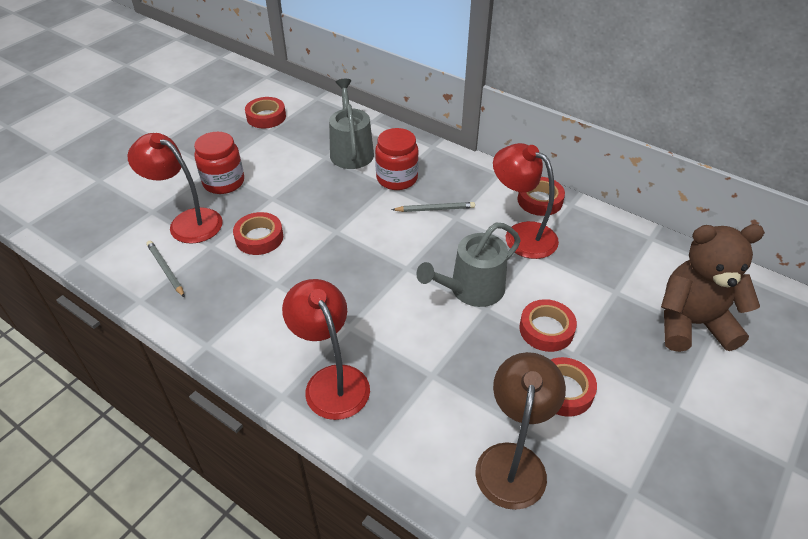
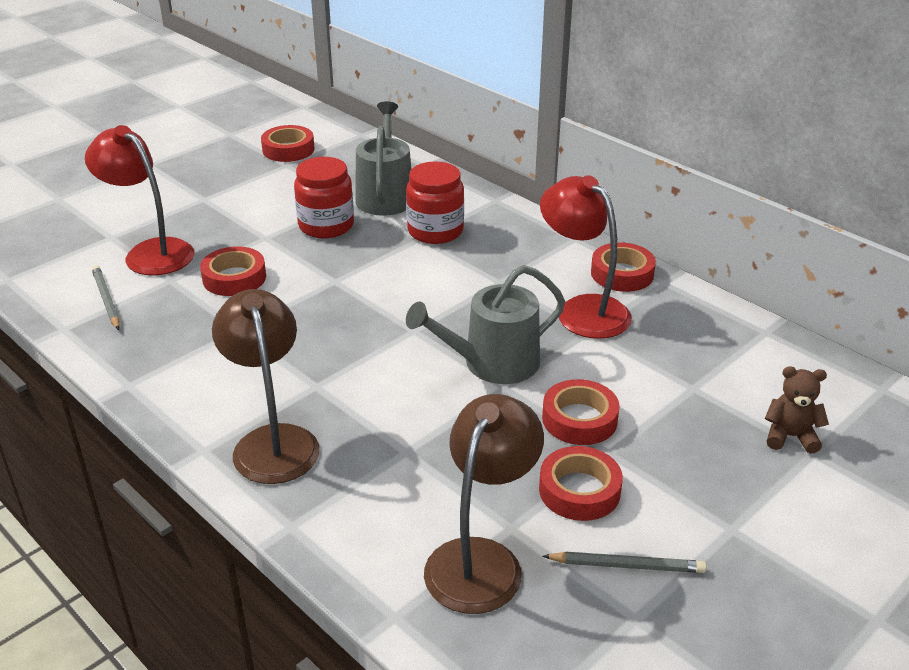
camera: 10 degrees right, 10 degrees down
red jar [194,132,244,194] -> red jar moved to [294,157,354,238]
red lamp [282,279,370,420] -> brown lamp [212,289,320,484]
grey pencil [391,202,475,212] -> grey pencil moved to [543,552,706,573]
brown teddy bear [661,224,765,352] -> brown teddy bear [765,366,829,454], size x0.46

